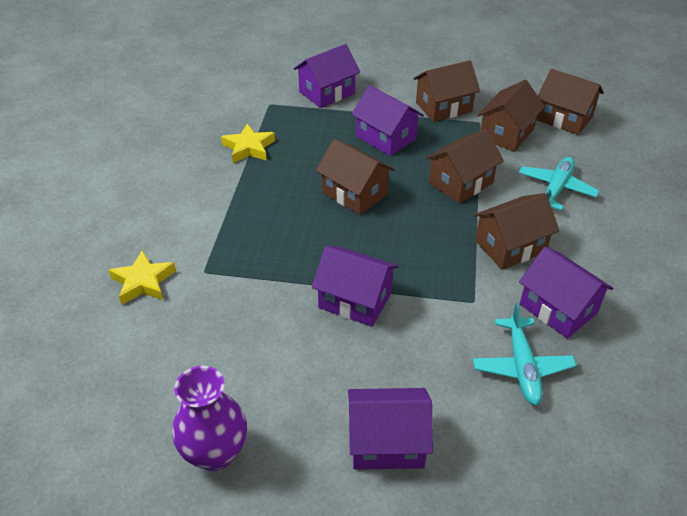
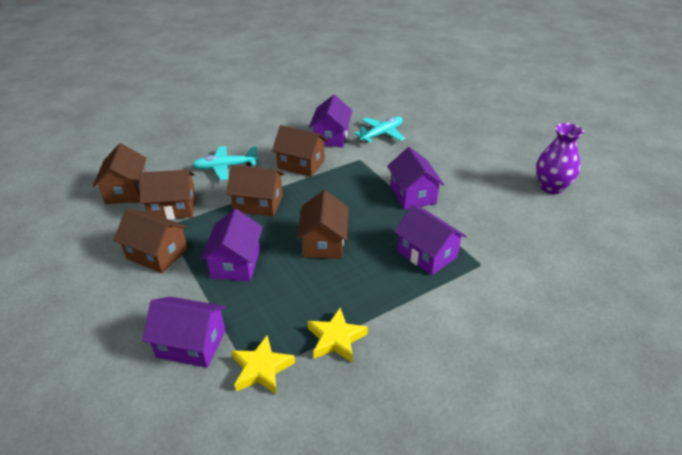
camera: 130 degrees left, 5 degrees down
yellow star [109,250,176,305] -> yellow star moved to [231,336,295,395]
purple house [348,388,433,470] -> purple house moved to [394,204,467,275]

